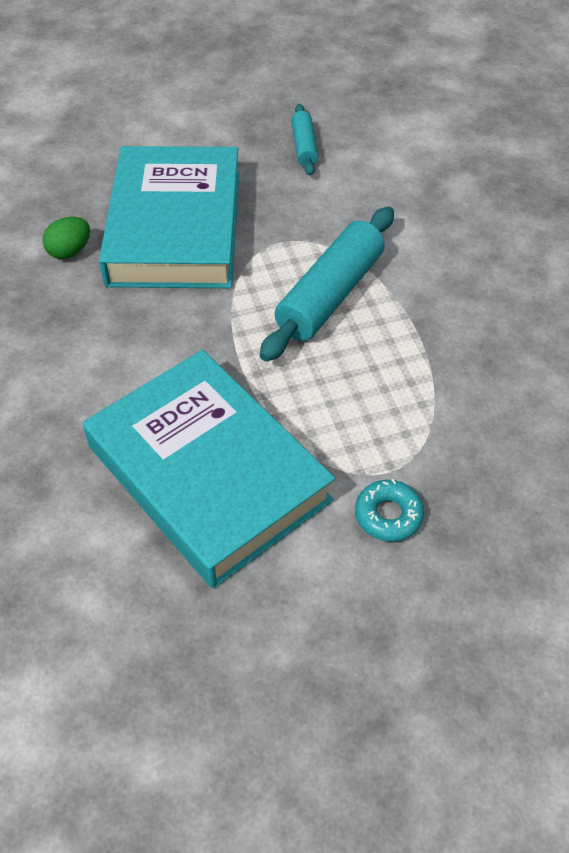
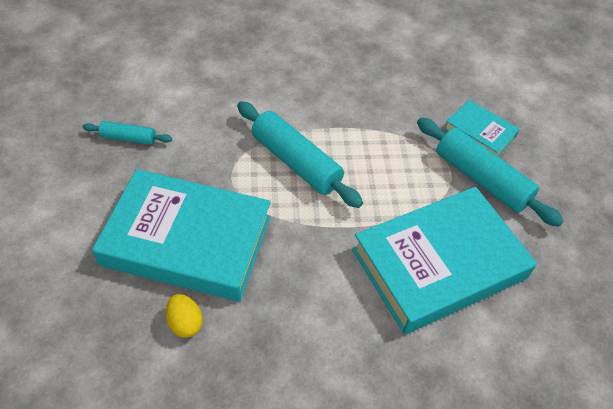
camera: 80 degrees left, 0 degrees up
green egg [43,217,90,259] -> yellow egg [166,294,203,338]
turquoise donut [355,479,424,542] -> turquoise rolling pin [417,118,564,227]
none -> turquoise book [444,100,520,156]

